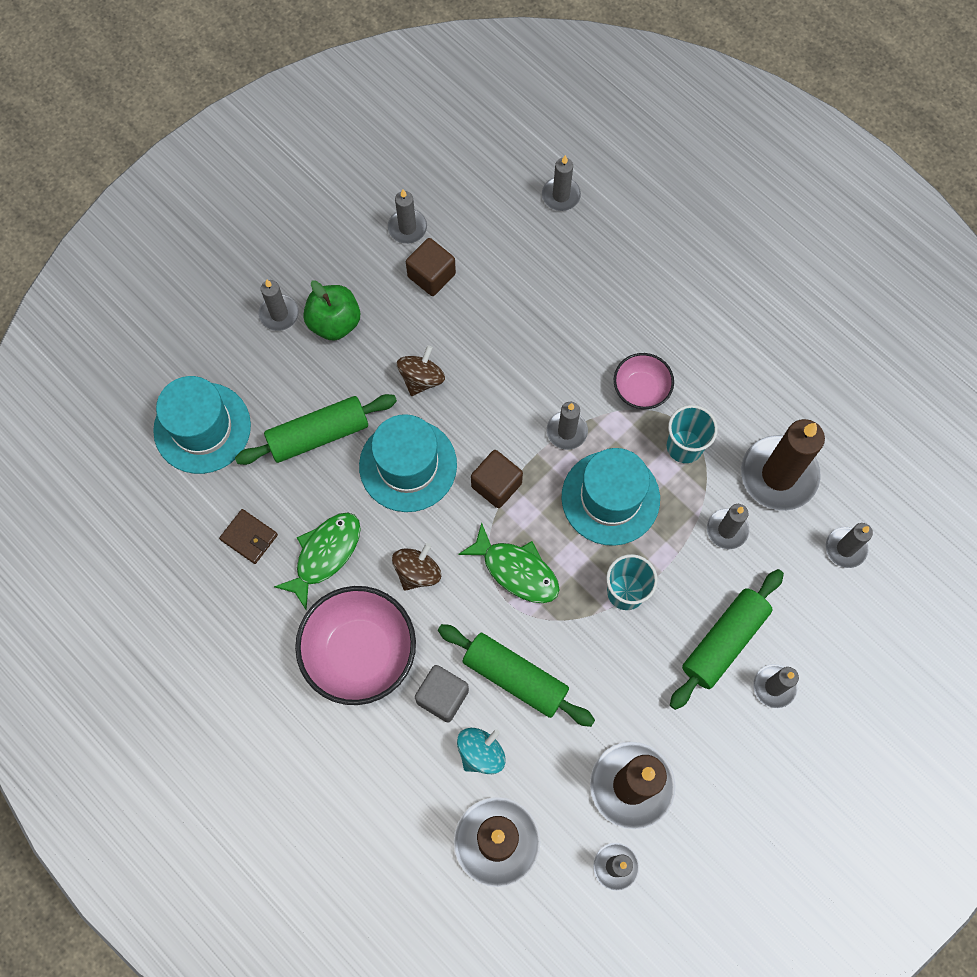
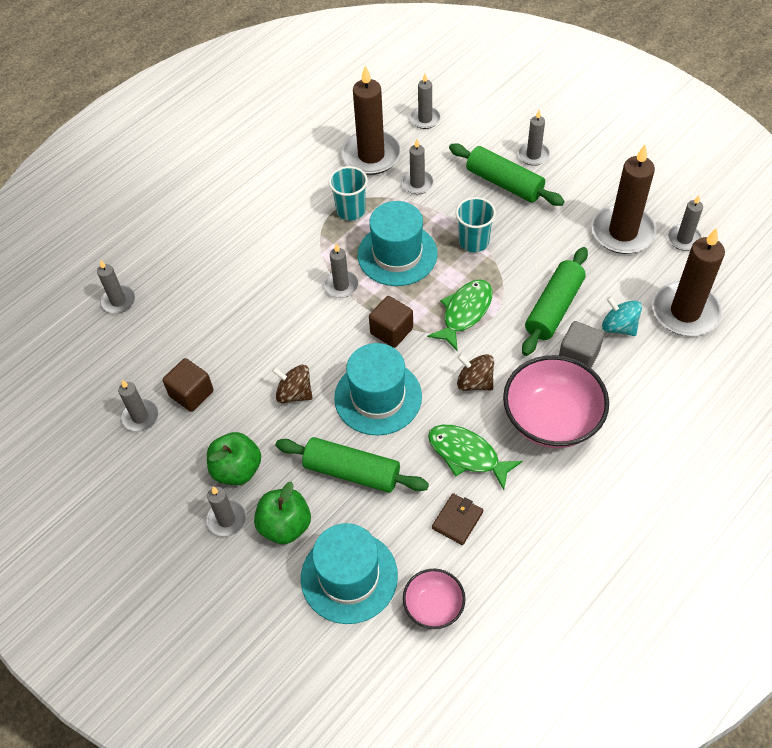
camera: 90 degrees left, 15 degrees down
green rolling pin [235,394,397,465] -> green rolling pin turned 45 degrees counterclockwise [275,437,429,493]
pink bowl [614,353,674,409] -> pink bowl moved to [403,569,466,629]
none -> green apple [254,481,311,544]

